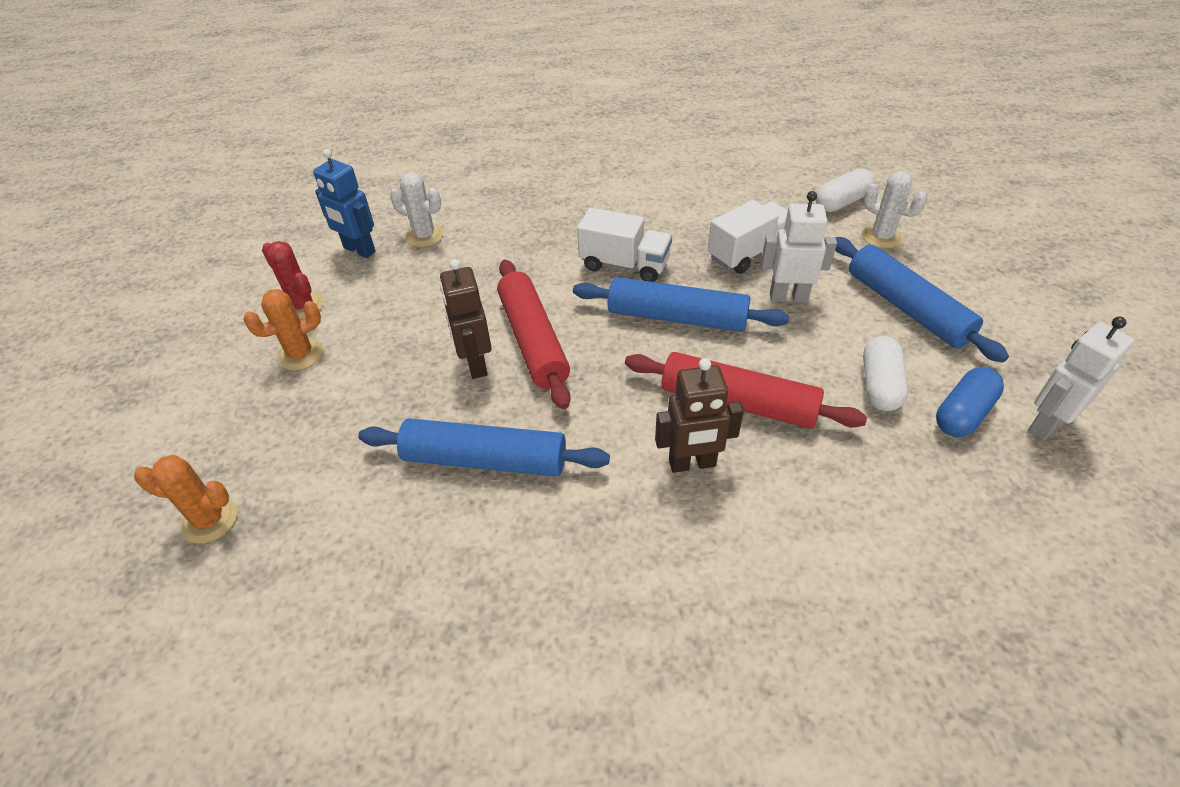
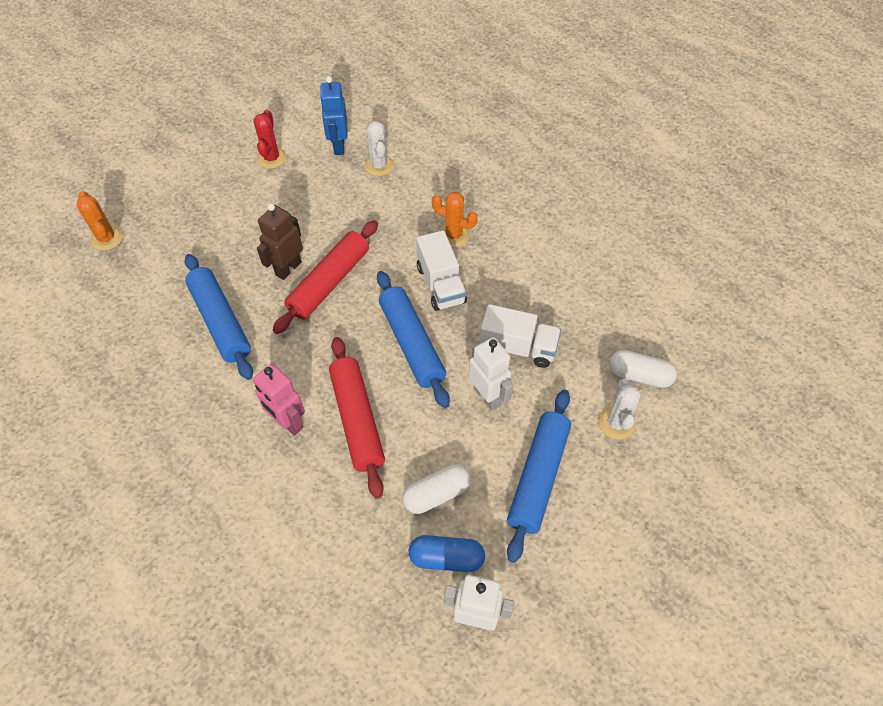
camera: 50 degrees right, 10 degrees up
orange cactus [243,289,323,371] -> orange cactus moved to [432,192,478,247]
brown robot [655,358,744,473] -> pink robot [253,364,305,436]

